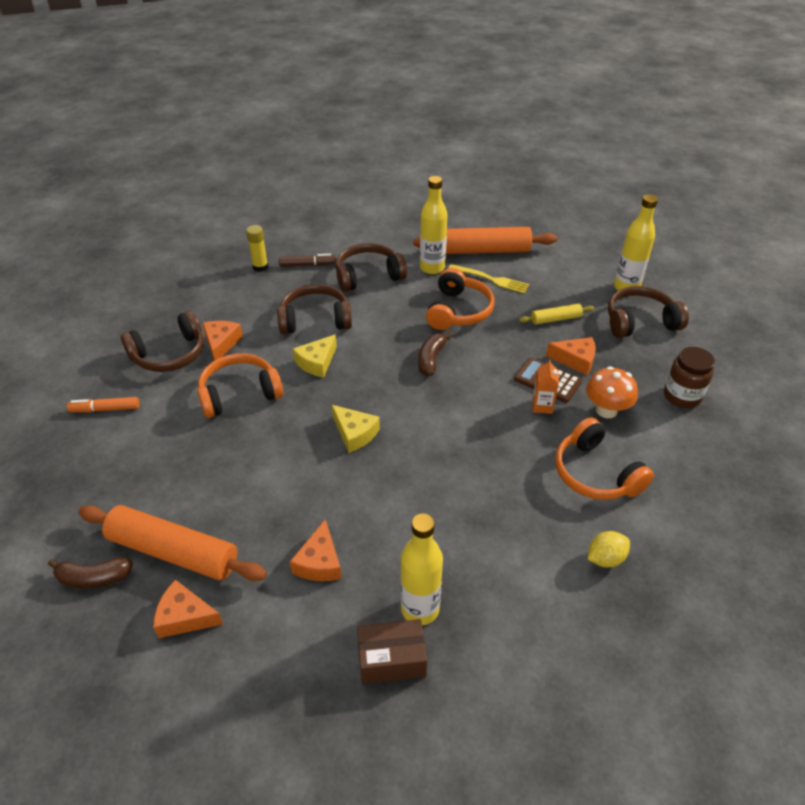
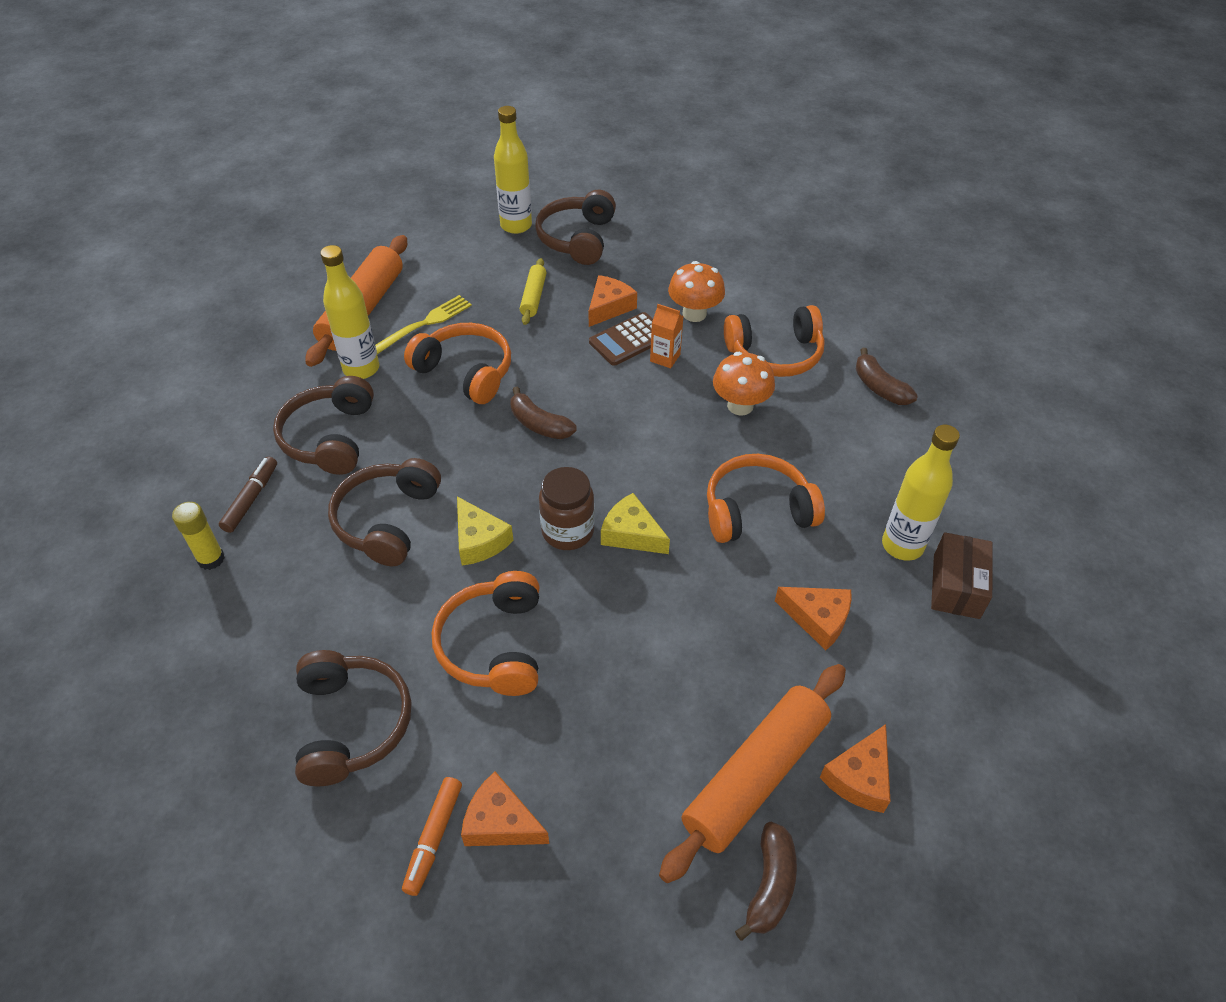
camera: 70 degrees left, 5 degrees up
orange cheese [203,321,243,361] -> orange cheese moved to [461,772,549,846]
yellow cheese [332,405,380,453] -> yellow cheese turned 120 degrees counterclockwise [601,493,670,554]
yellow lemon [588,531,630,568] -> brown banana [856,348,918,405]
brown jar [664,347,715,408] -> brown jar moved to [539,467,595,550]
none -> orange headphones [707,454,825,543]
none -> orange mushroom [713,352,775,416]

